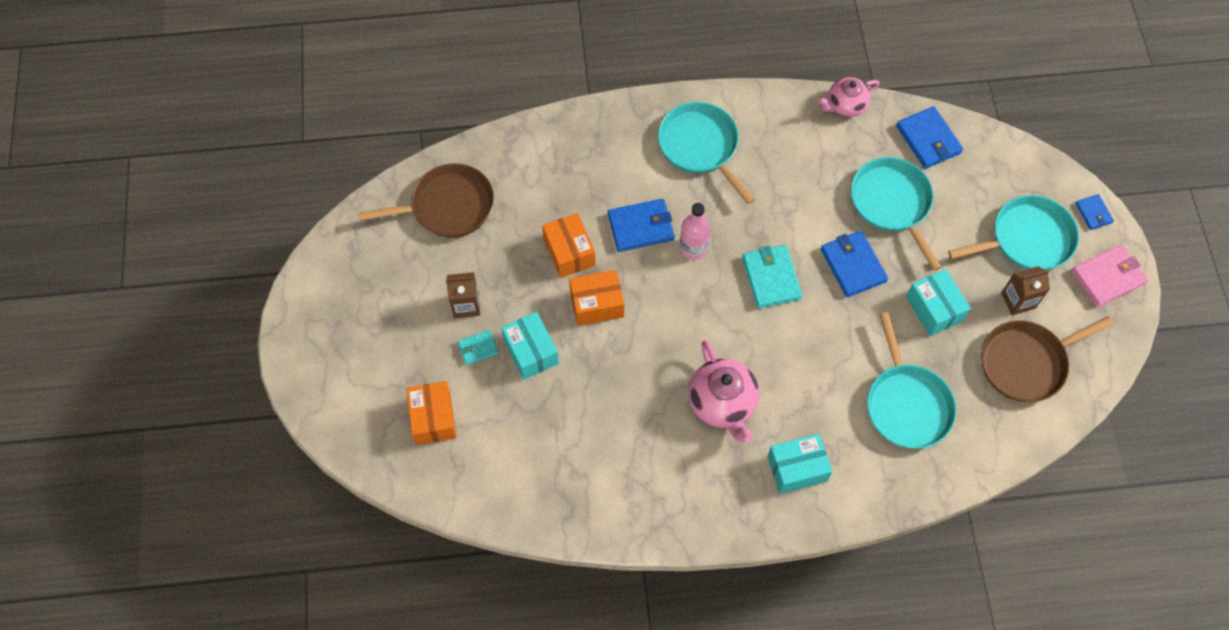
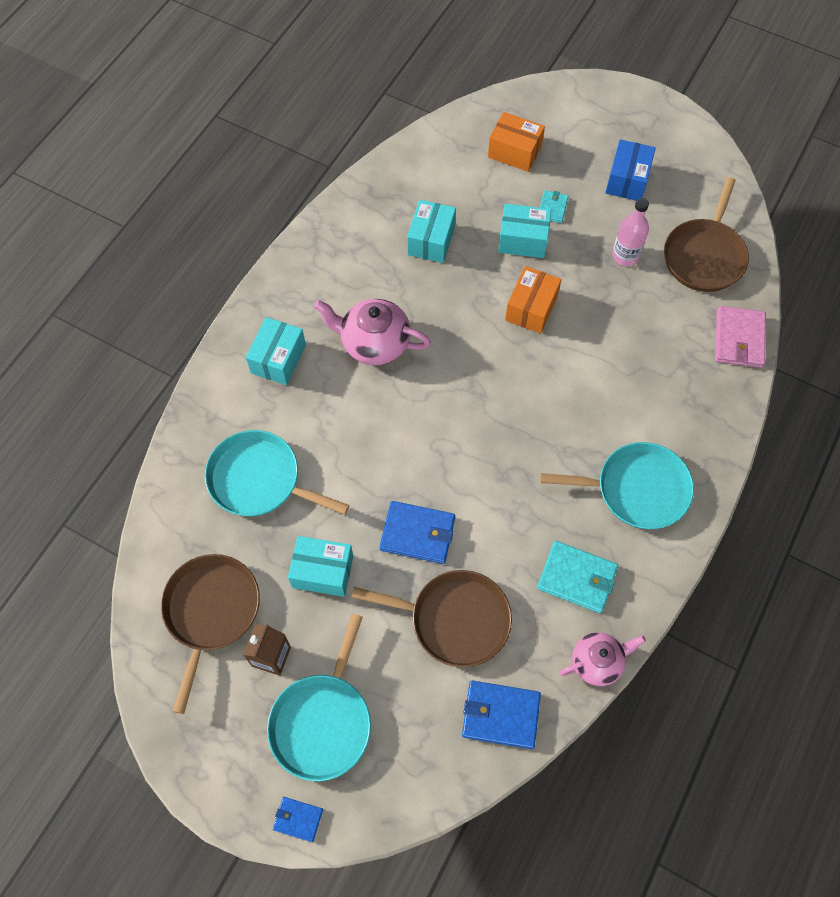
camera: 125 degrees right, 0 degrees up
brown carton [446,272,480,318] -> none
orange box [542,213,595,278] -> none
blue wallet [608,199,675,252] -> none
pink bottle [680,203,710,260] -> pink bottle moved to [612,198,649,266]
turquoise wallet [742,245,802,308] -> turquoise wallet moved to [537,541,618,613]
pink teapot [818,77,880,117] -> pink teapot turned 60 degrees clockwise [560,632,646,686]
turquoise pan [851,157,942,271] -> brown pan [351,570,512,668]
pink wallet [1071,245,1148,307] -> pink wallet moved to [715,306,766,368]
none -> turquoise box [407,200,456,263]
none -> blue box [605,139,656,201]

